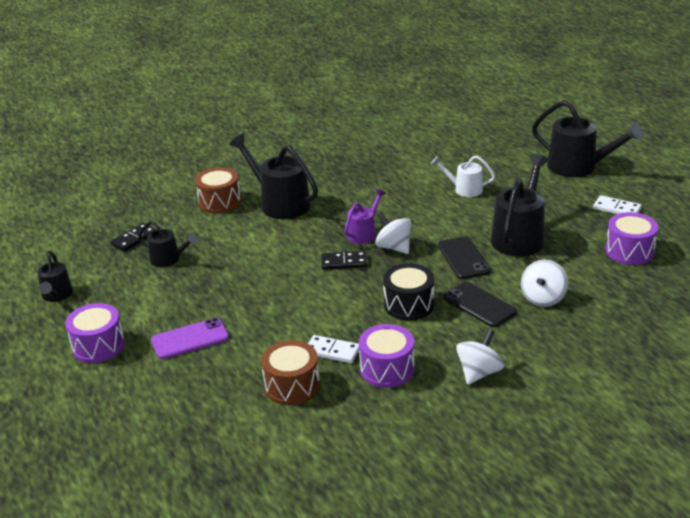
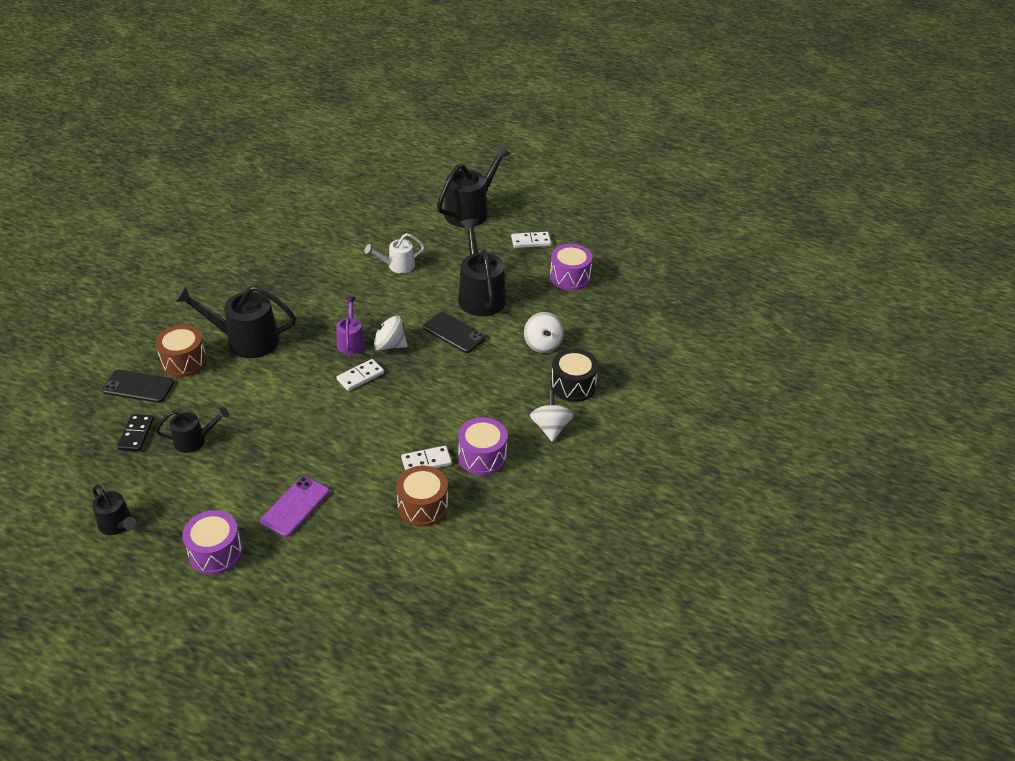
camera: 40 degrees left, 10 degrees up
black domino [321,251,368,270] -> white domino [337,359,384,391]
black drum [383,263,434,320] -> black drum moved to [551,349,598,402]
black phone [443,282,517,327] -> black phone moved to [102,370,174,403]
black watering can [532,100,643,177] -> black watering can turned 45 degrees counterclockwise [437,145,511,228]

